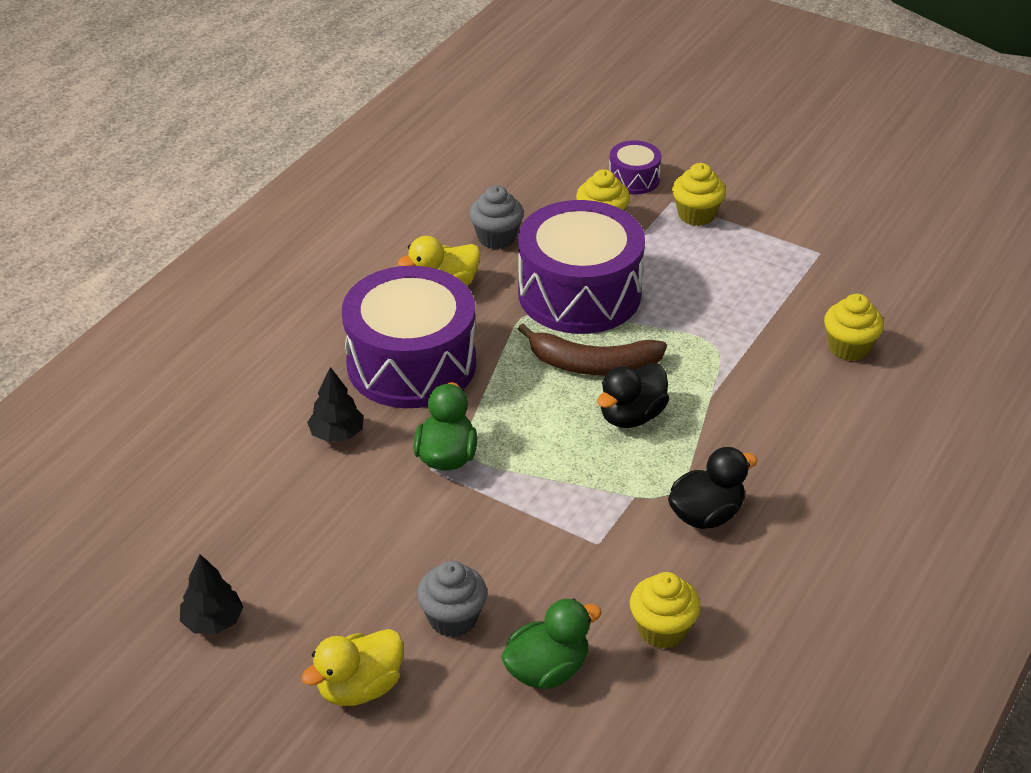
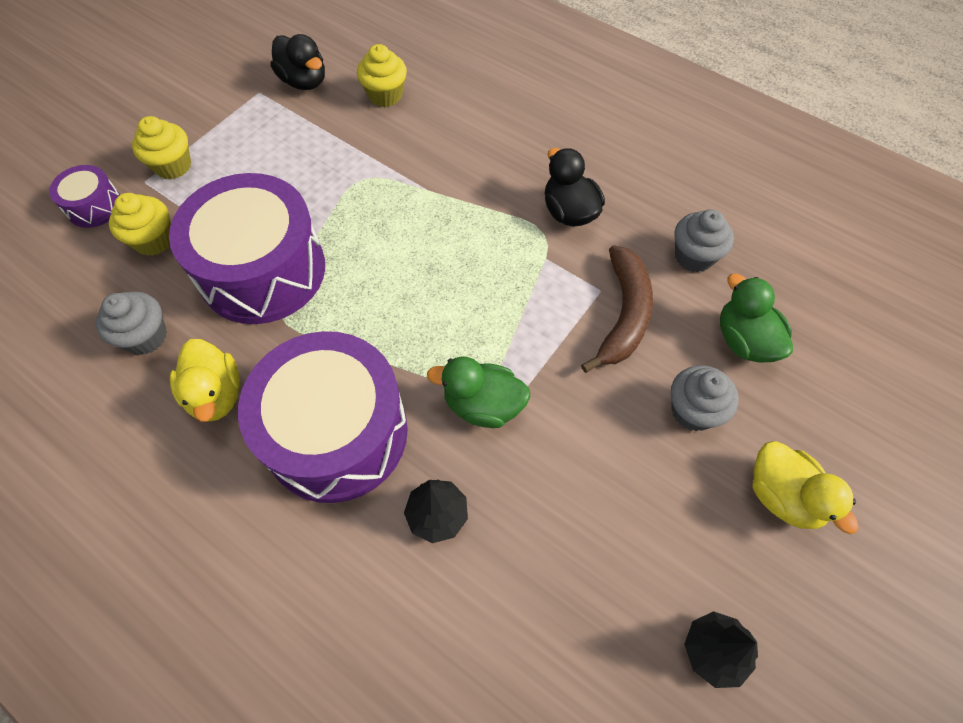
camera: 85 degrees left, 20 degrees up
brown banana [518,324,667,375] -> brown banana moved to [581,245,653,373]
black duck [597,363,669,428] -> black duck moved to [270,34,325,90]
yellow cupcake [630,572,701,649] -> grey cupcake [675,209,734,272]

